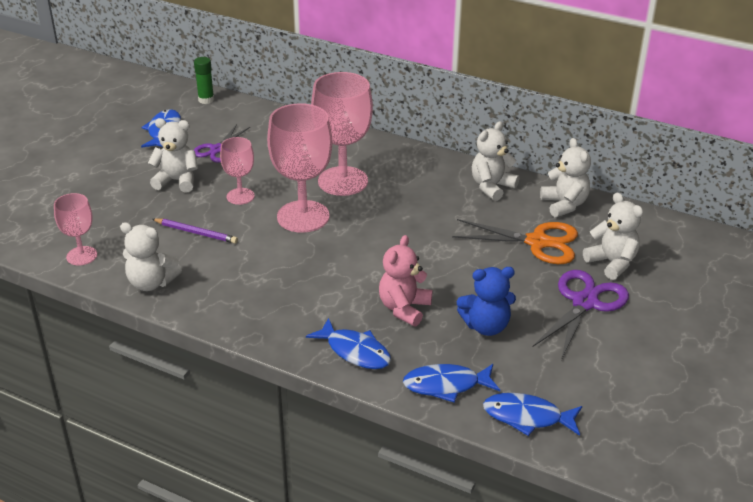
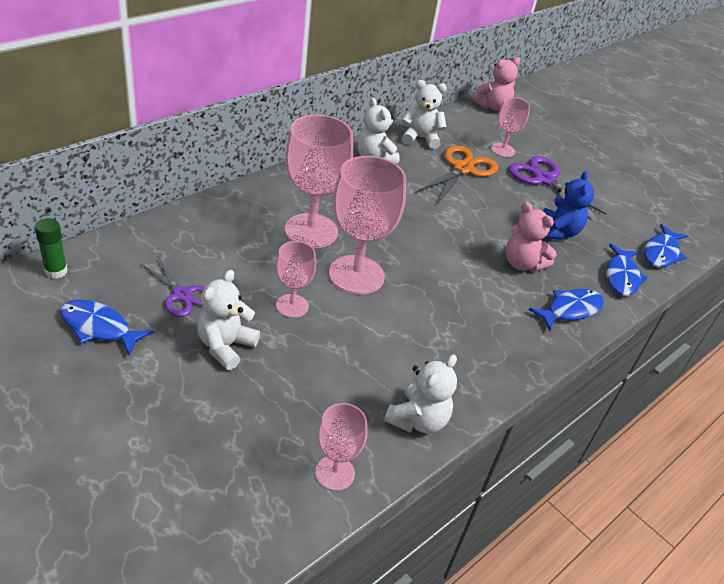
camera: 75 degrees left, 5 degrees up
purple pencil [152,218,238,244] -> none
white teddy bear [583,193,643,280] -> pink goblet [491,97,530,157]
none -> pink teddy bear [472,57,521,111]

